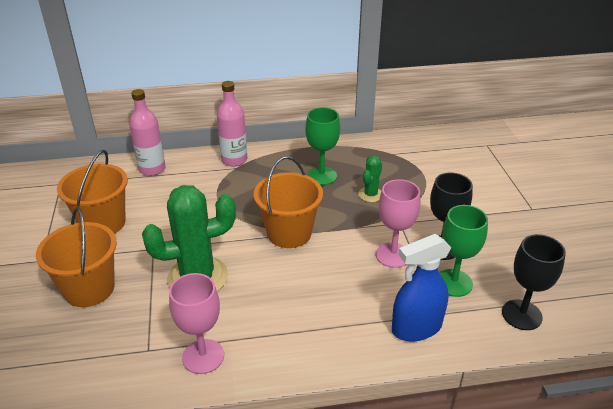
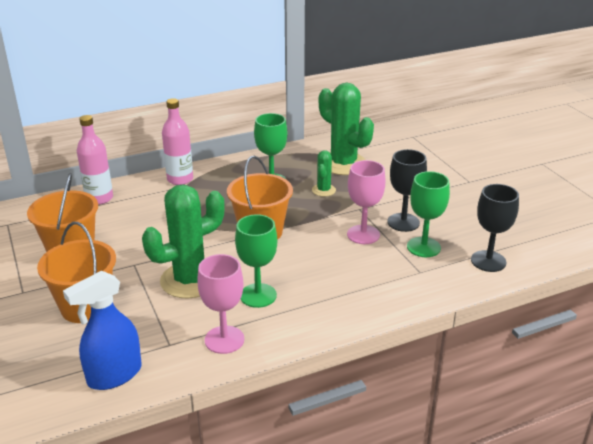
camera: 15 degrees left, 5 degrees down
blue spray bottle [392,234,451,341] -> blue spray bottle moved to [63,270,142,390]
none -> green goblet [235,214,277,308]
none -> green cactus [319,83,374,175]

